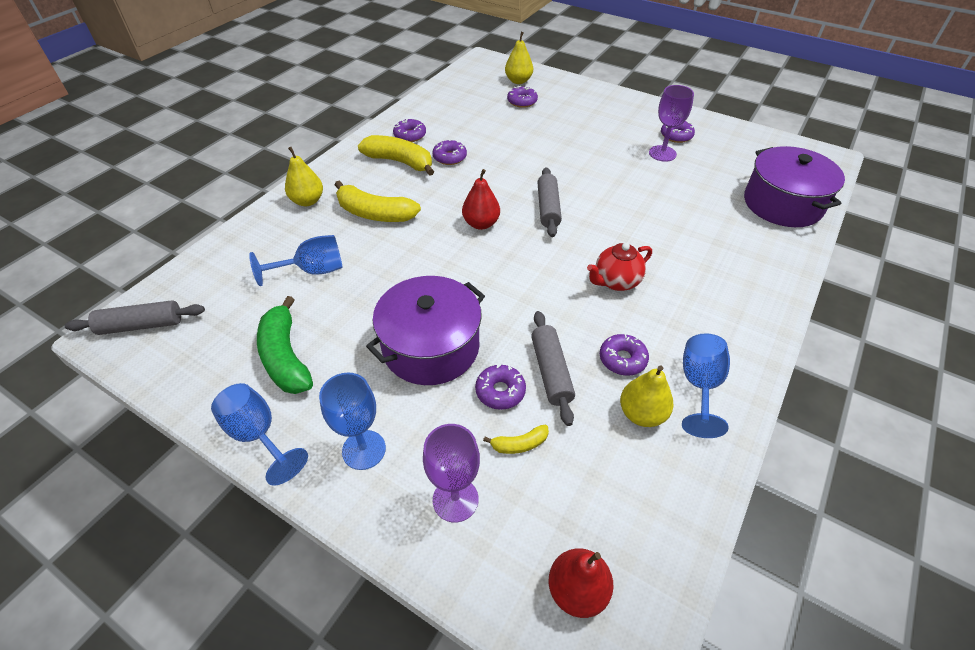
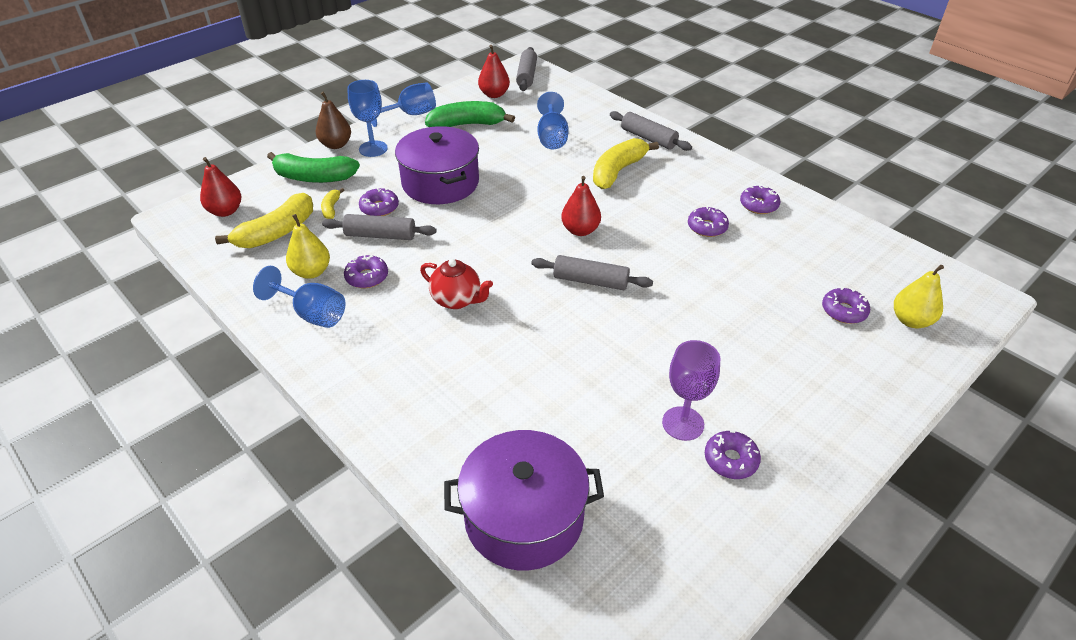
camera: 105 degrees right, 5 degrees down
yellow pear [285,147,323,206] -> grey rolling pin [610,111,692,151]
yellow banana [358,135,434,176] -> yellow banana moved to [215,193,313,248]
purple goblet [423,424,480,522] -> green banana [267,152,360,183]
red teapot [587,243,652,291] -> red teapot turned 135 degrees clockwise [420,259,493,309]
none -> brown pear [316,92,351,149]
none -> red pear [478,45,510,98]

